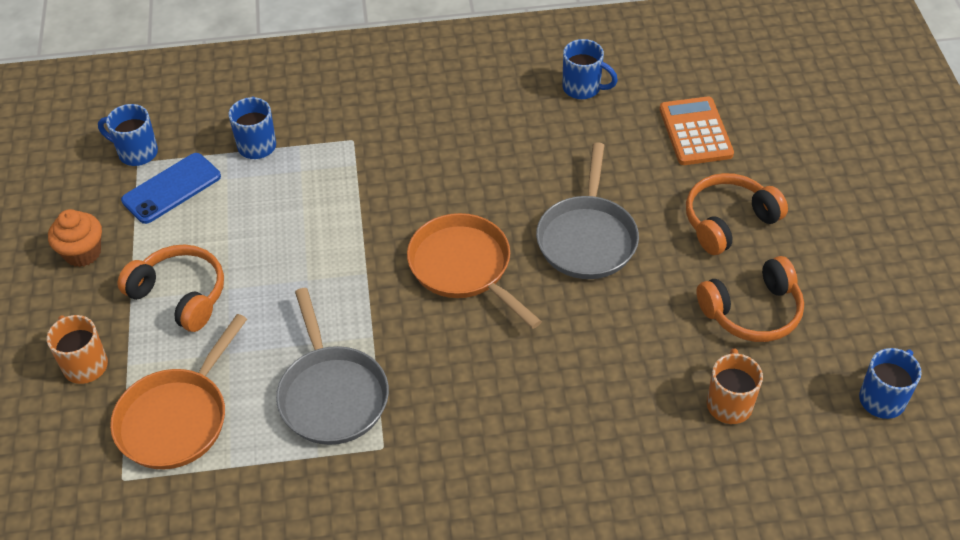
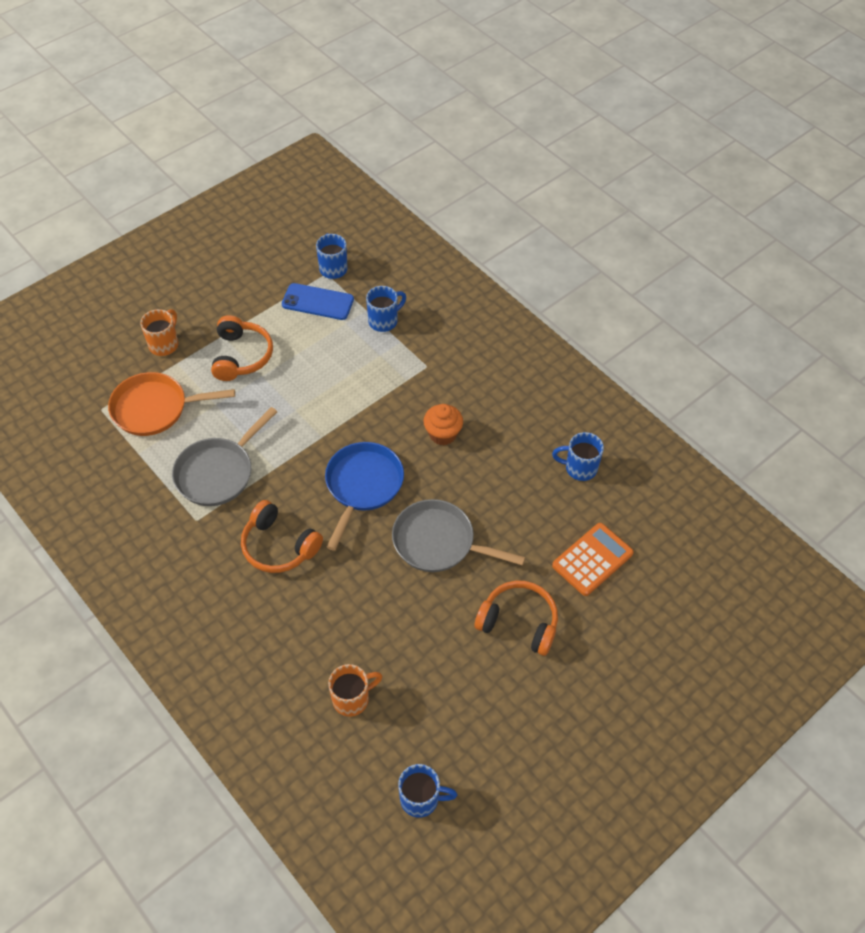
camera: 55 degrees right, 5 degrees up
orange cupcake [48,209,102,267] -> orange cupcake moved to [423,404,463,445]
orange pan [407,213,542,329] -> blue pan [325,442,404,551]
grey pan [536,142,639,279] -> grey pan turned 45 degrees clockwise [392,499,525,572]
blue mug [563,39,618,99] -> blue mug turned 105 degrees clockwise [552,432,604,481]
orange headphones [696,256,804,342] -> orange headphones moved to [241,500,323,573]

